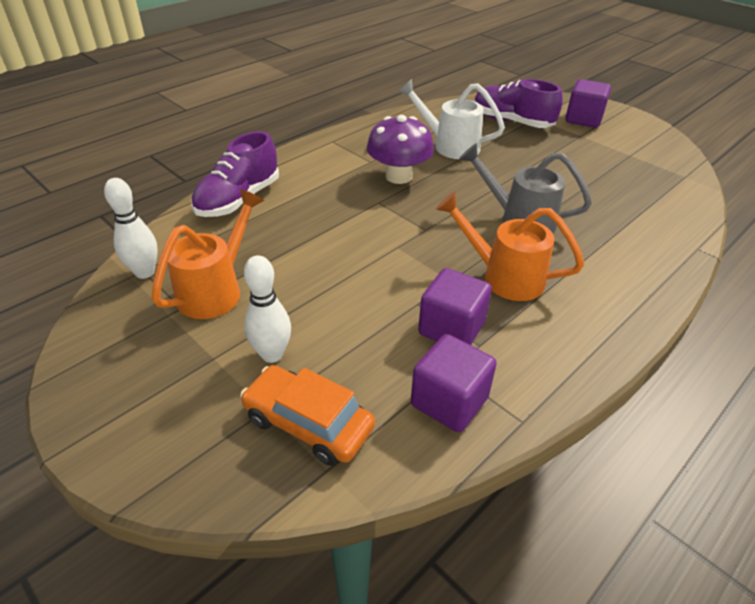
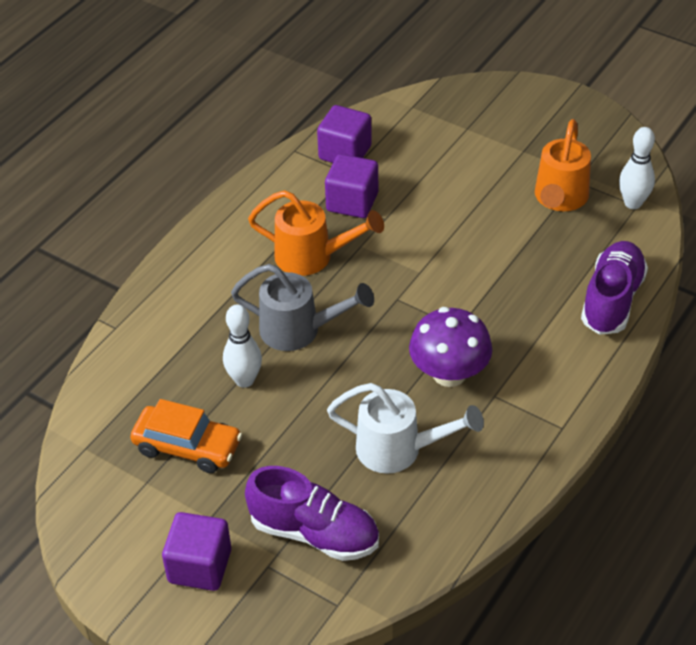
camera: 170 degrees right, 5 degrees up
orange car [240,365,375,466] -> orange car moved to [130,399,242,473]
white bowling pin [244,255,291,363] -> white bowling pin moved to [223,304,262,388]

